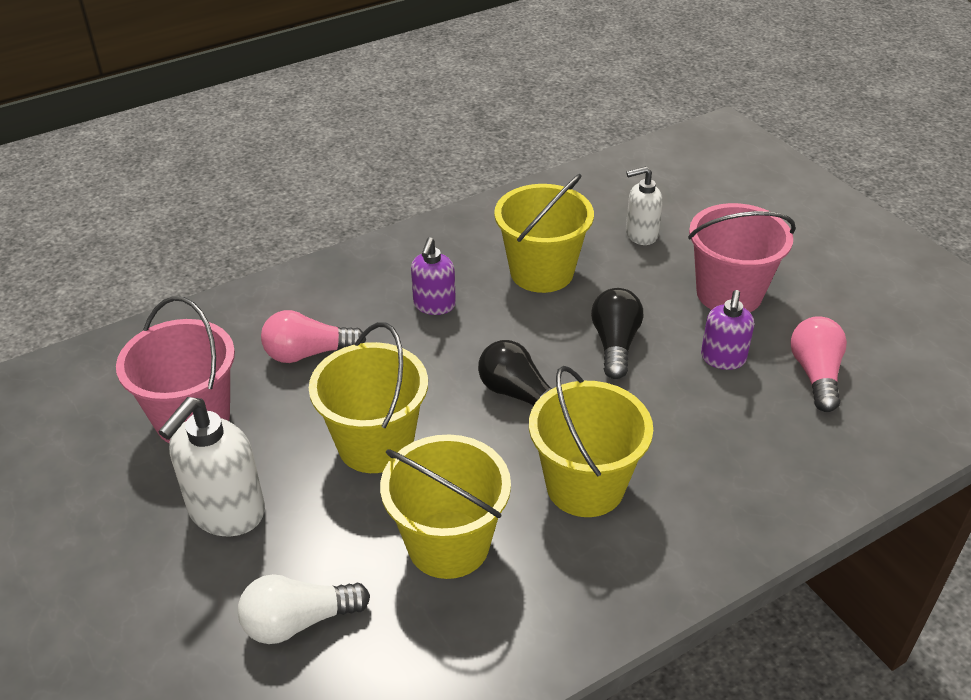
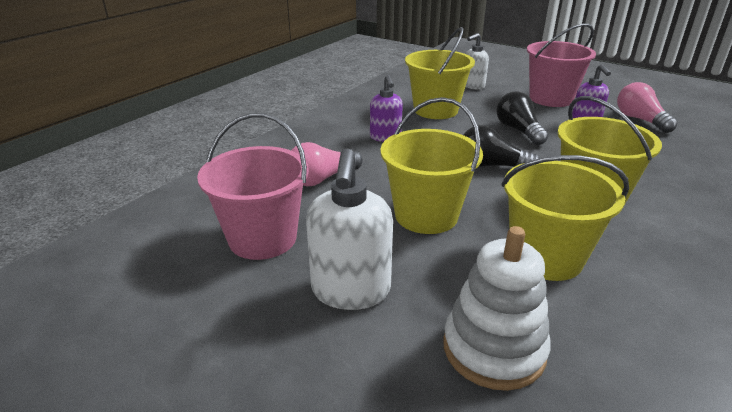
camera: 25 degrees left, 10 degrees down
white light bulb [238,574,370,644] -> white stacking toy [443,226,551,391]

